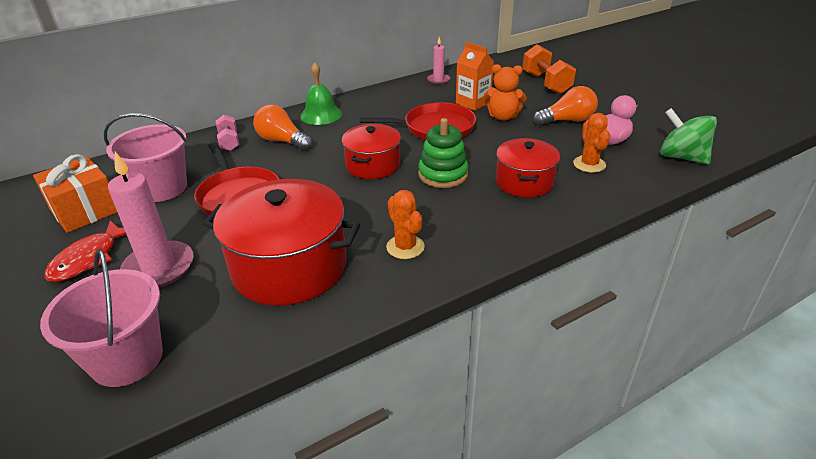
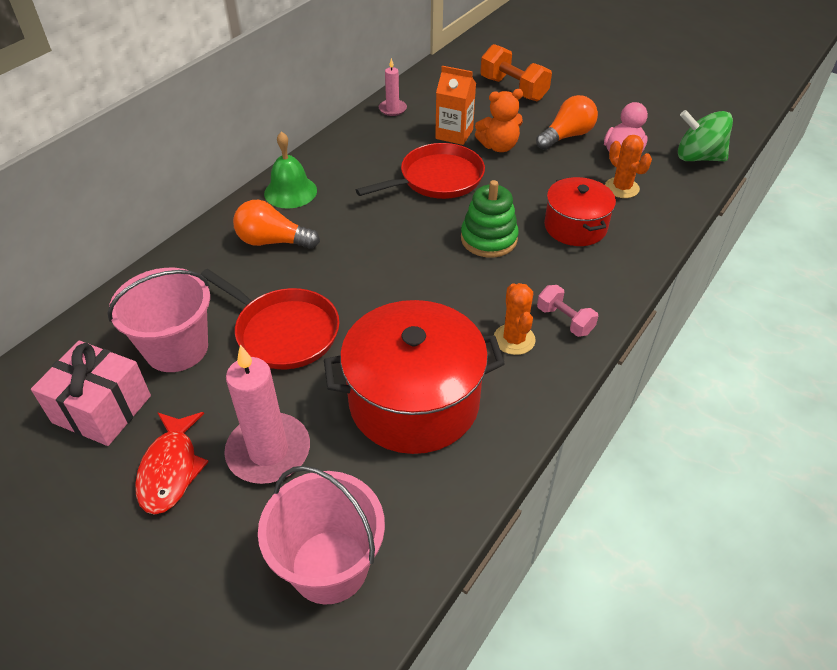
camera: 25 degrees left, 10 degrees up
orange gift [33,154,117,233] -> pink gift [31,340,151,446]
pink dumbbell [216,115,239,151] -> pink dumbbell moved to [537,285,598,337]
red pot [342,124,401,179] -> none
orange cactus [386,190,425,259] -> orange cactus turned 45 degrees clockwise [494,283,536,355]

